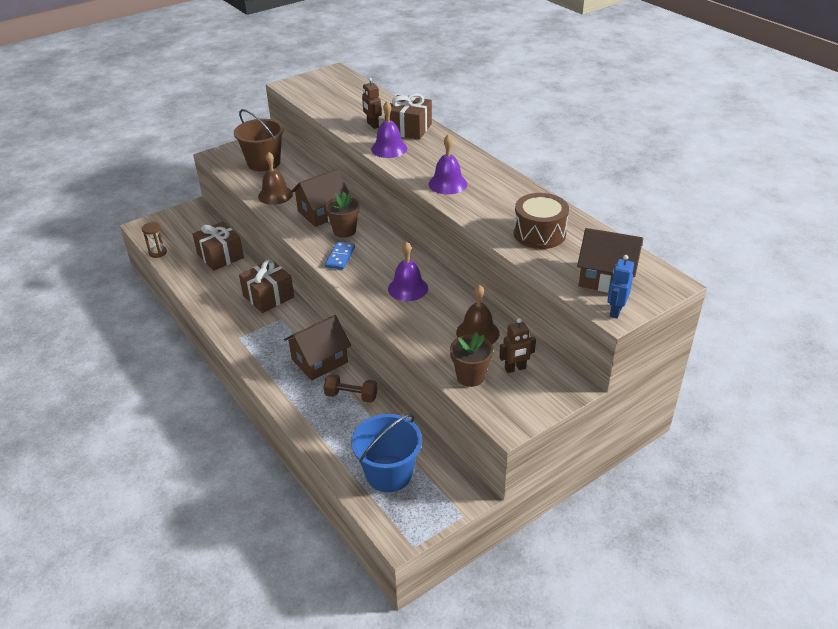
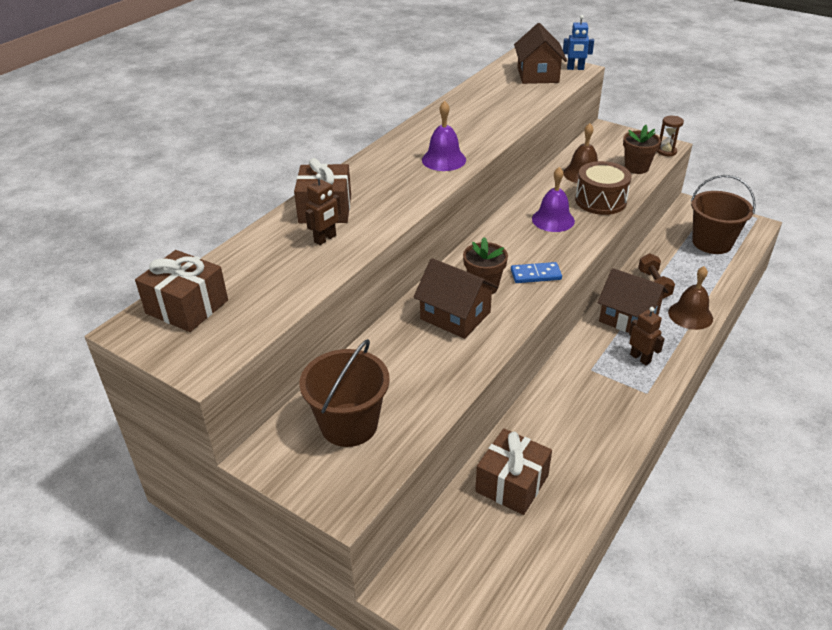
camera: 110 degrees left, 0 degrees up
brown hourglass [142,222,167,258] -> brown hourglass moved to [657,116,684,156]
brown gift [239,259,294,313] -> brown gift moved to [135,250,228,332]
brown bell [258,152,293,205] -> brown bell moved to [668,266,713,330]
blue bucket [351,414,422,492] -> brown bucket [691,175,756,254]
purple bell [371,101,407,158] -> none
brown robot [499,318,536,373] -> brown robot moved to [629,307,665,365]
brown drum [513,193,569,249] -> brown drum moved to [575,161,632,215]

